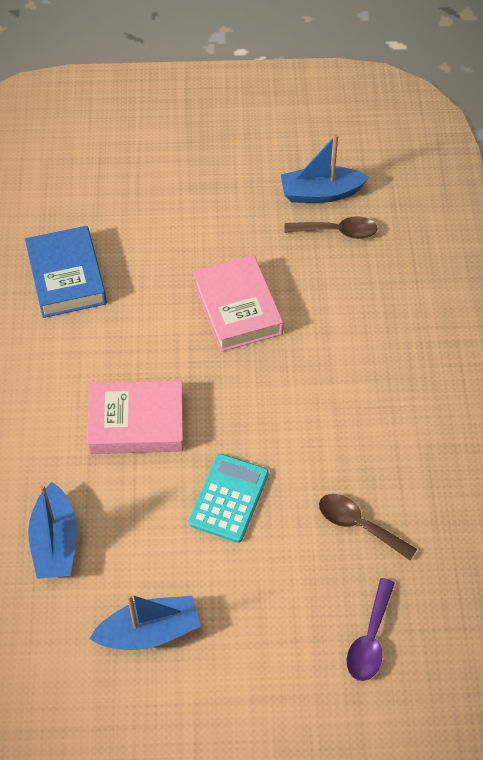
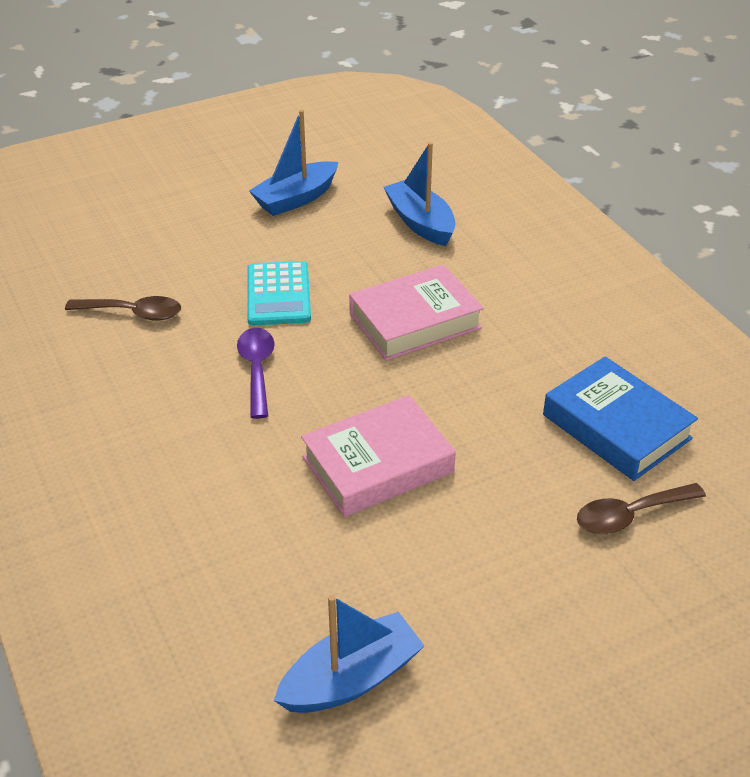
camera: 155 degrees right, 15 degrees down
pink book [193,255,284,352] -> pink book turned 75 degrees counterclockwise [301,395,456,517]
brown spoon [284,216,378,239] -> brown spoon moved to [577,483,706,534]
purple spoon [346,578,395,681] -> purple spoon moved to [237,328,275,419]

